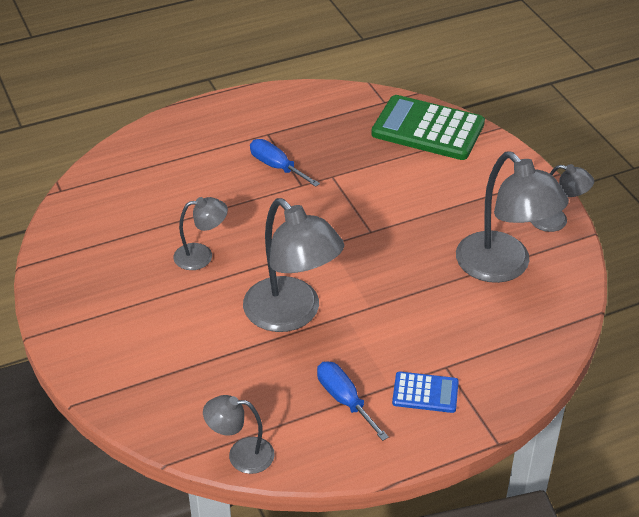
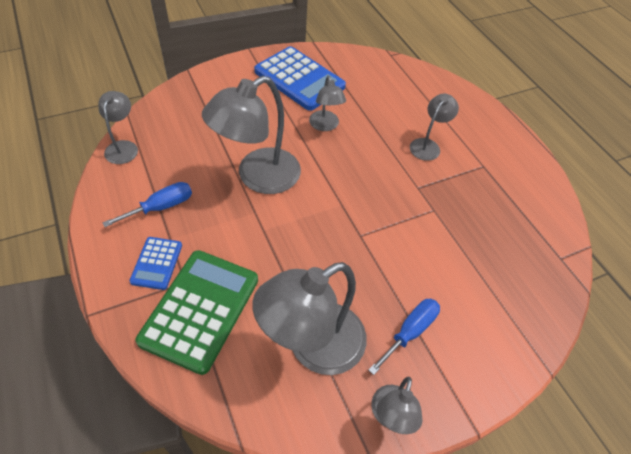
camera: 85 degrees right, 10 degrees up
blue screwdriver [250,139,320,187] -> blue screwdriver moved to [369,299,440,375]
green calculator [371,95,485,160] -> green calculator moved to [136,250,258,375]
none -> blue calculator [254,46,346,111]
none -> grey lamp [410,94,459,161]

